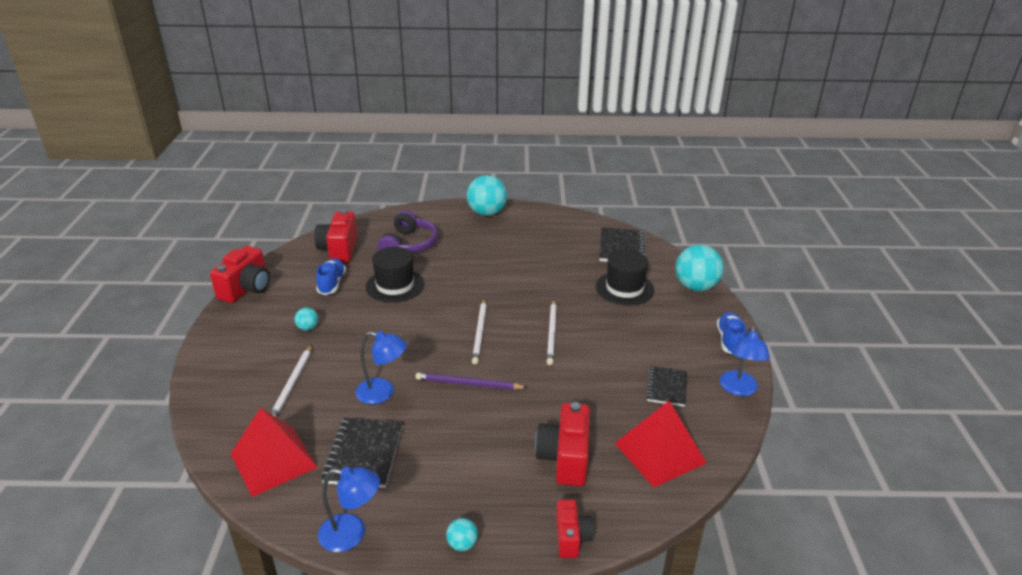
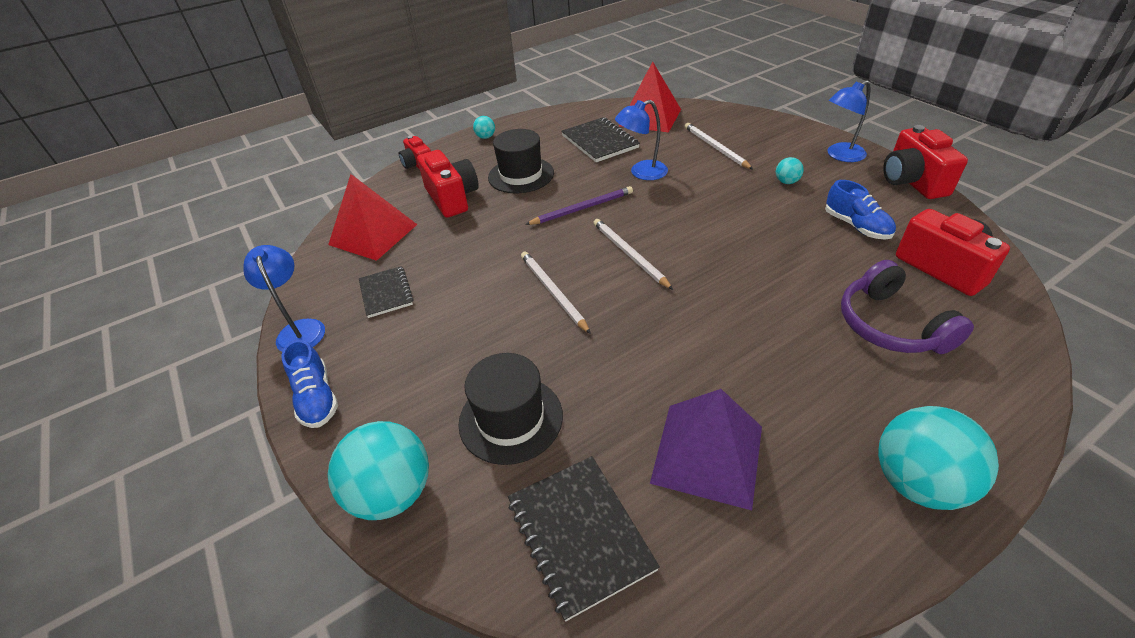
camera: 150 degrees right, 10 degrees up
blue lamp [318,467,380,552] -> blue lamp moved to [827,80,870,162]
black hat [366,247,424,303] -> black hat moved to [488,129,554,193]
none -> purple pyramid [650,389,762,510]

